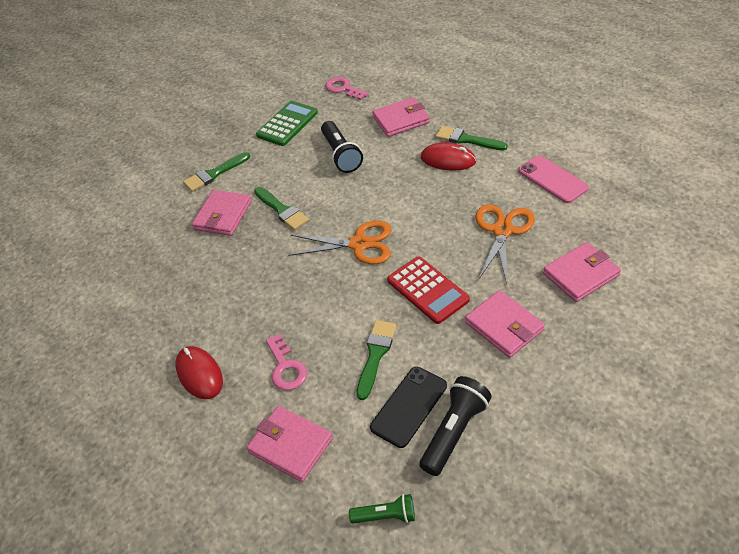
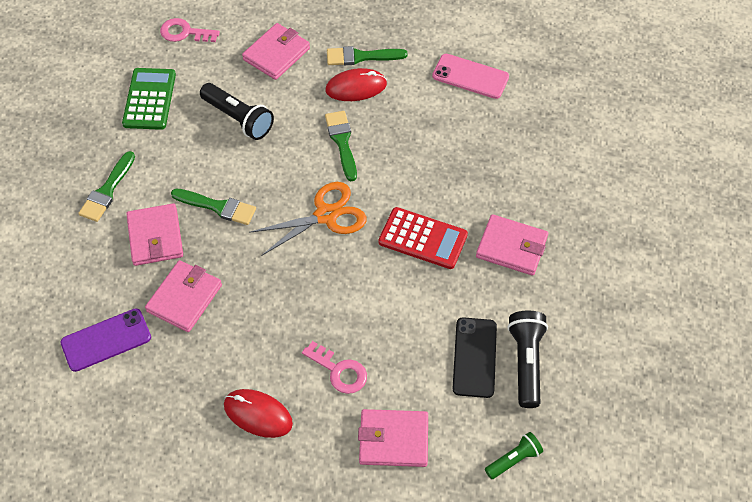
camera: 35 degrees left, 10 degrees up
green brush [356,320,397,400] -> green brush moved to [325,111,357,181]
orange scissors [475,204,535,283] -> none
pink wallet [543,242,621,302] -> pink wallet moved to [145,260,222,332]
none -> purple phone [61,308,151,372]

